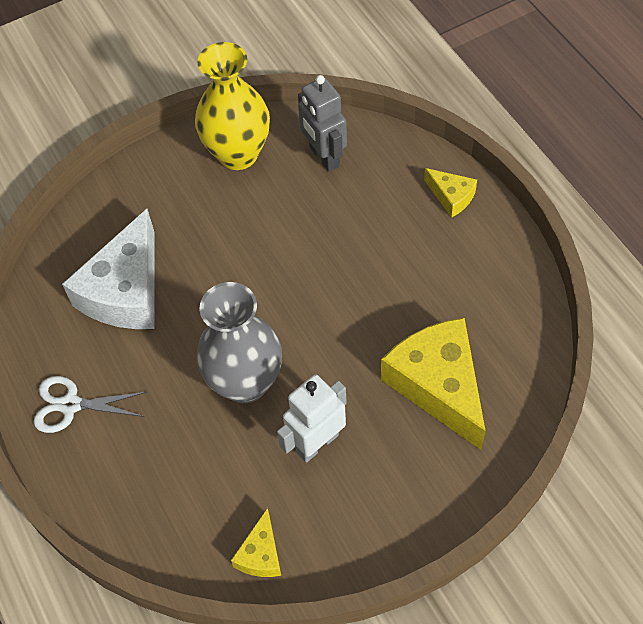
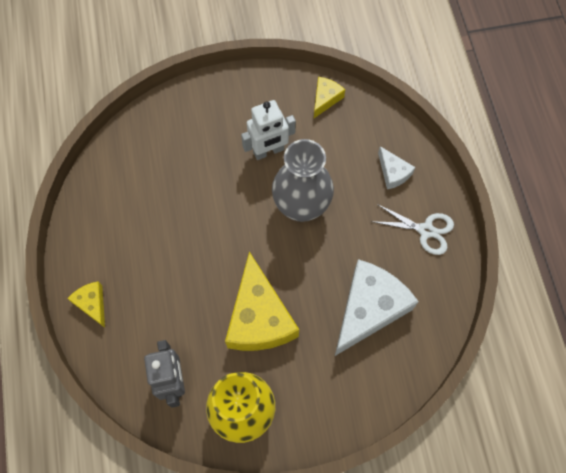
camera: 165 degrees left, 10 degrees up
yellow cheese [381,318,486,450] -> yellow cheese moved to [225,252,299,351]
none -> white cheese [378,146,415,189]

